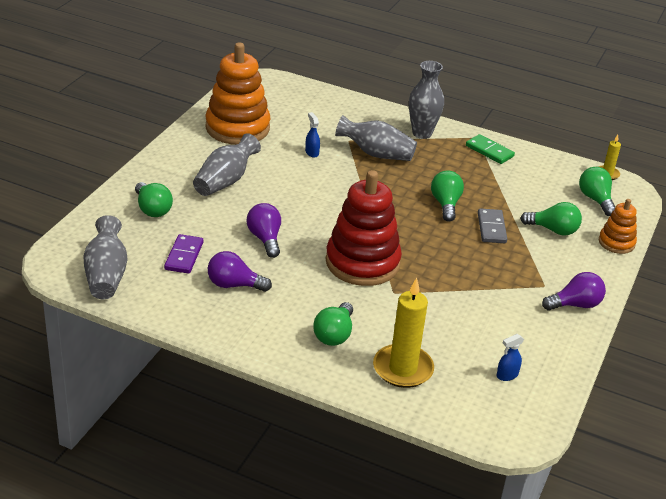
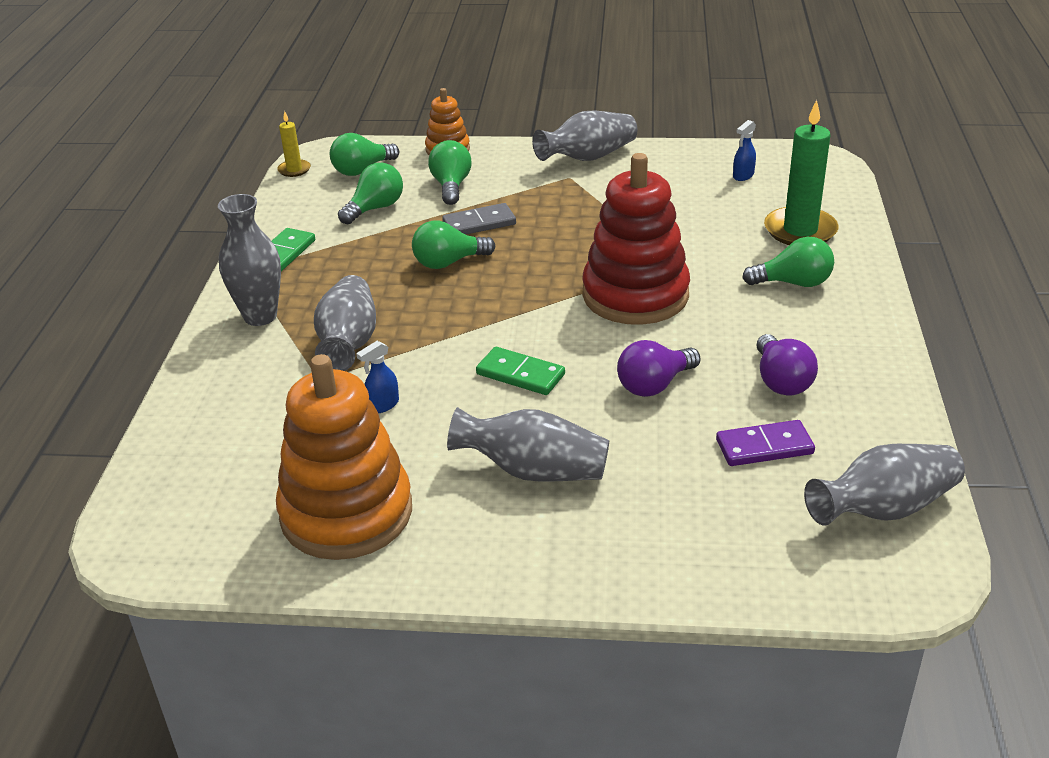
camera: 105 degrees left, 0 degrees up
green light bulb [135,182,173,217] -> green light bulb moved to [338,163,403,224]
yellow candle [373,278,434,388] -> green candle [764,100,839,245]
blue spray bottle [496,334,524,381] -> blue spray bottle turned 90 degrees clockwise [733,120,756,181]
purple light bulb [542,272,606,311] -> grey vase [532,110,637,161]
none -> green domino [476,347,565,395]

